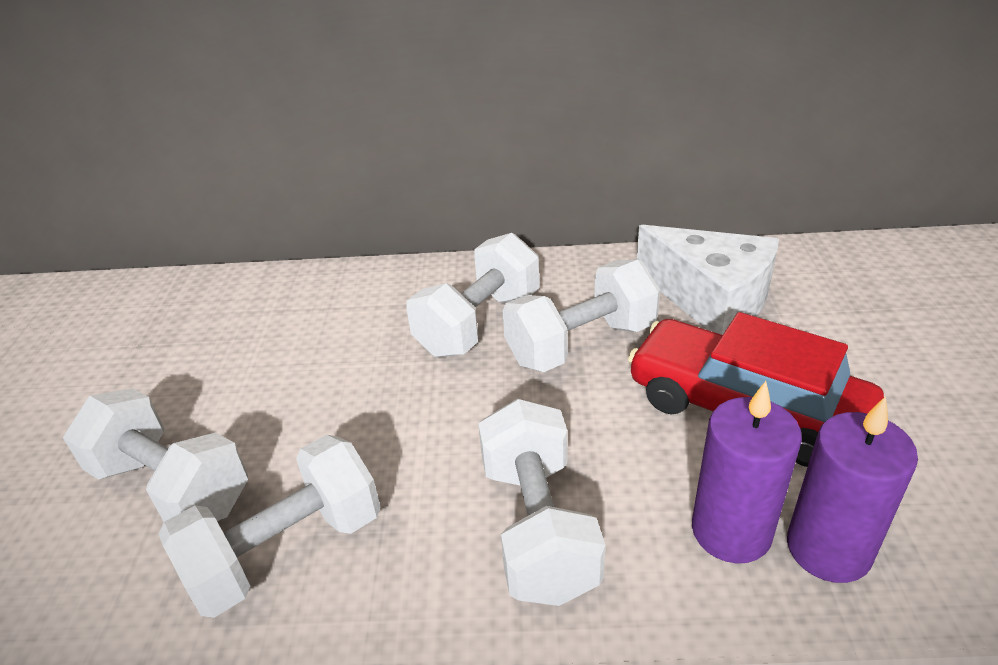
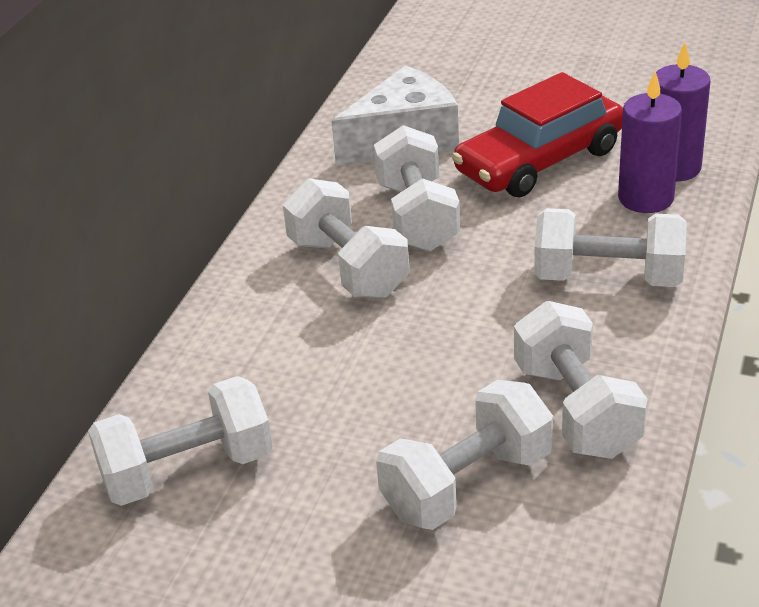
camera: 70 degrees left, 0 degrees up
none -> white dumbbell [88,376,273,506]

